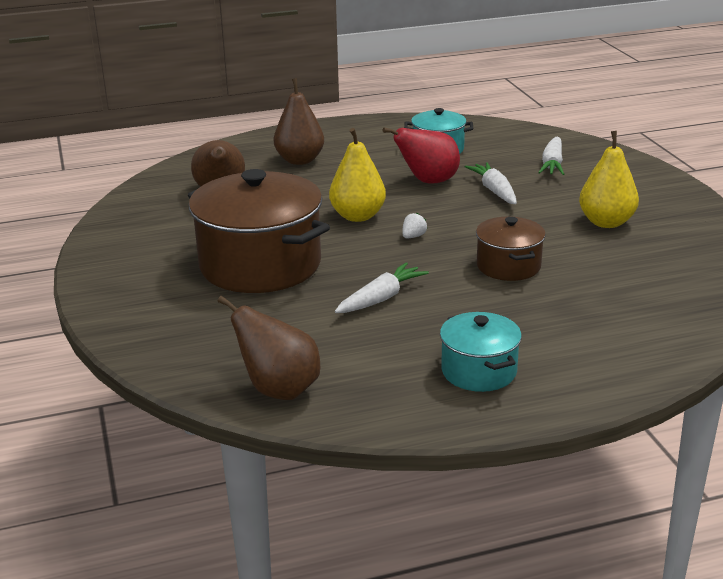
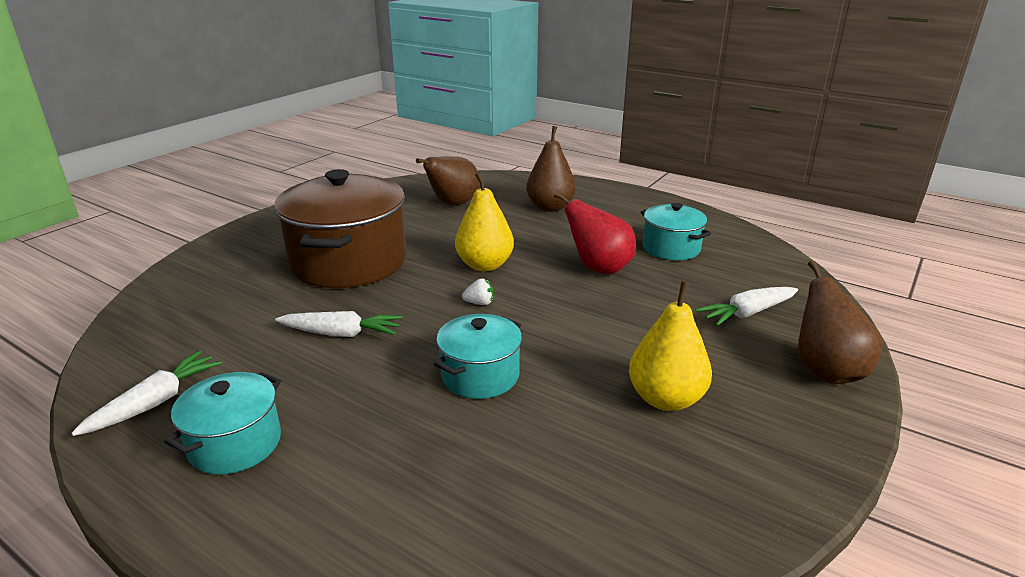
camera: 50 degrees right, 0 degrees up
brown pear [218,296,320,400] -> brown pear moved to [798,260,883,384]
white carrot [465,162,517,204] -> white carrot moved to [71,350,222,436]
brown pot [476,217,546,281] -> turquoise pot [434,314,522,399]

